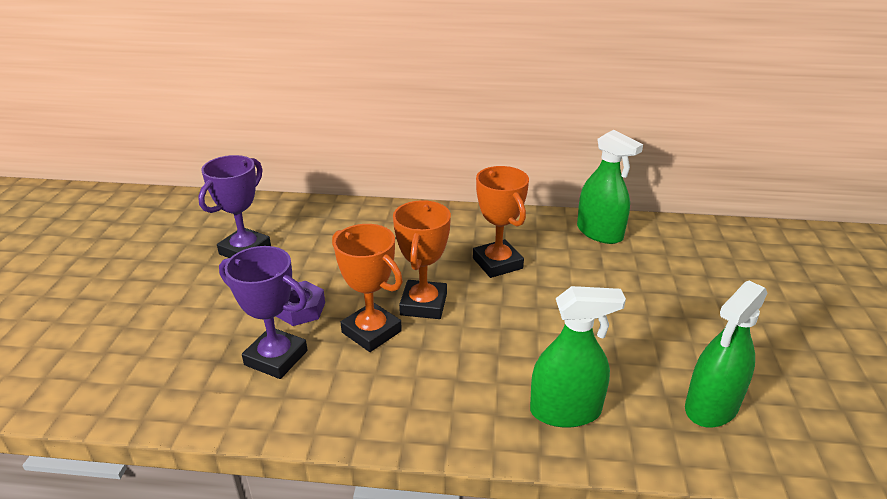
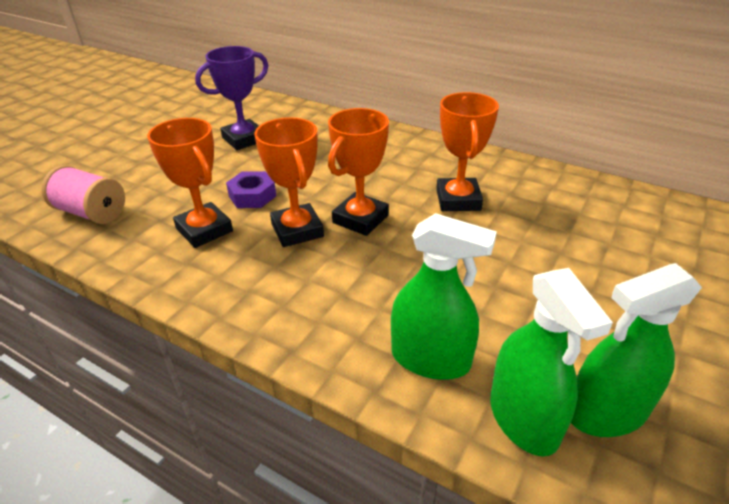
camera: 25 degrees right, 5 degrees up
purple trophy [219,246,307,379] -> orange trophy [147,118,233,248]
green spray bottle [577,130,643,244] -> green spray bottle moved to [490,268,613,457]
none -> pink spool [42,165,125,224]

